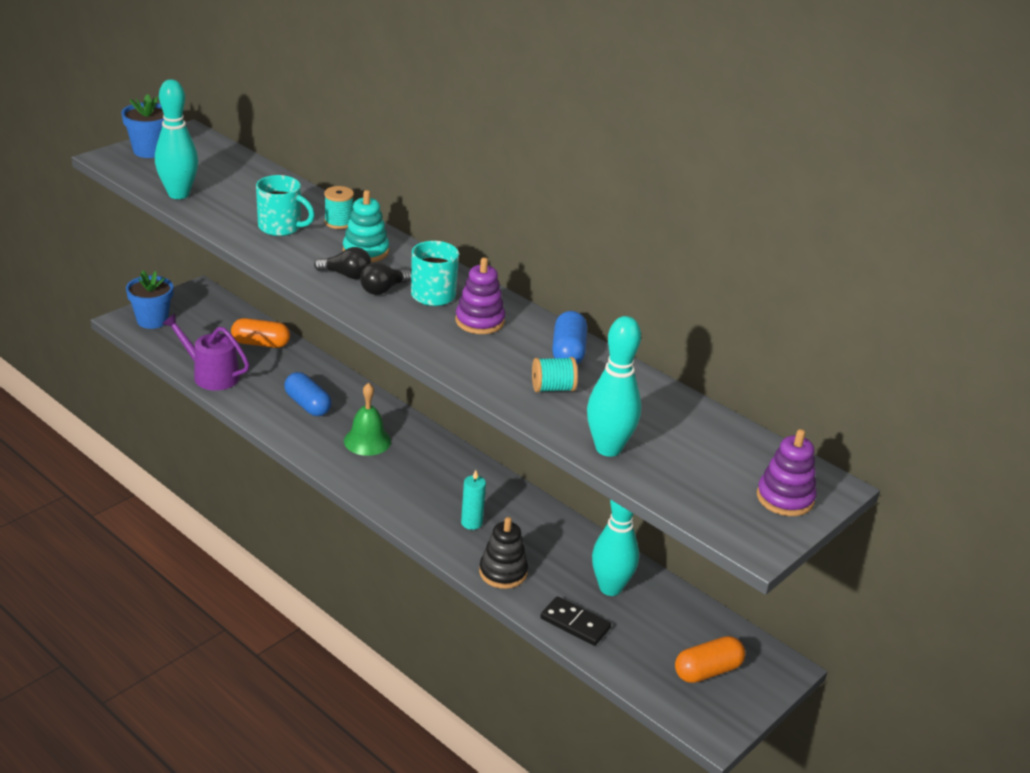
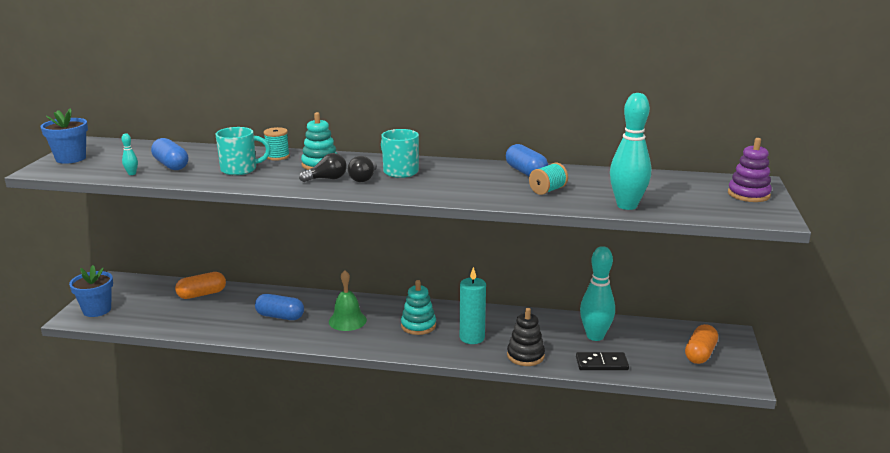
camera: 30 degrees left, 10 degrees down
turquoise bowling pin [155,79,198,199] -> turquoise bowling pin [121,133,138,175], size x0.40
purple watering can [162,314,249,391] -> none
purple stacking toy [455,257,505,334] -> none
turquoise candle [461,470,486,530] -> turquoise candle [460,267,486,344], size x1.50
none -> blue capsule [151,138,188,170]
none -> turquoise stacking toy [401,280,436,335]

